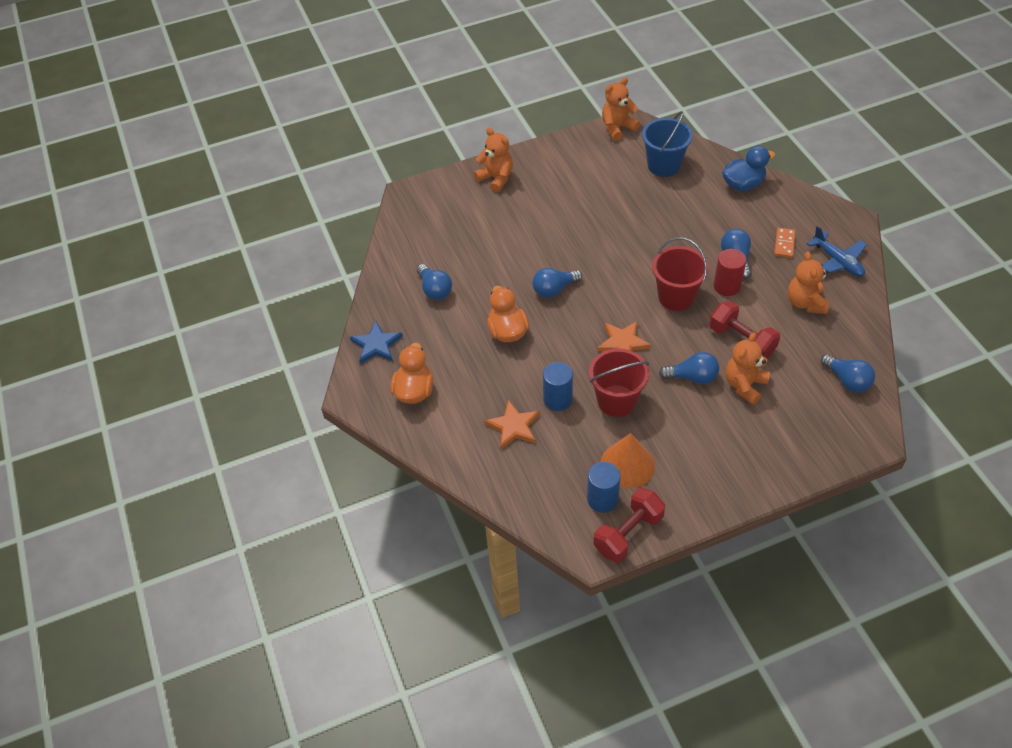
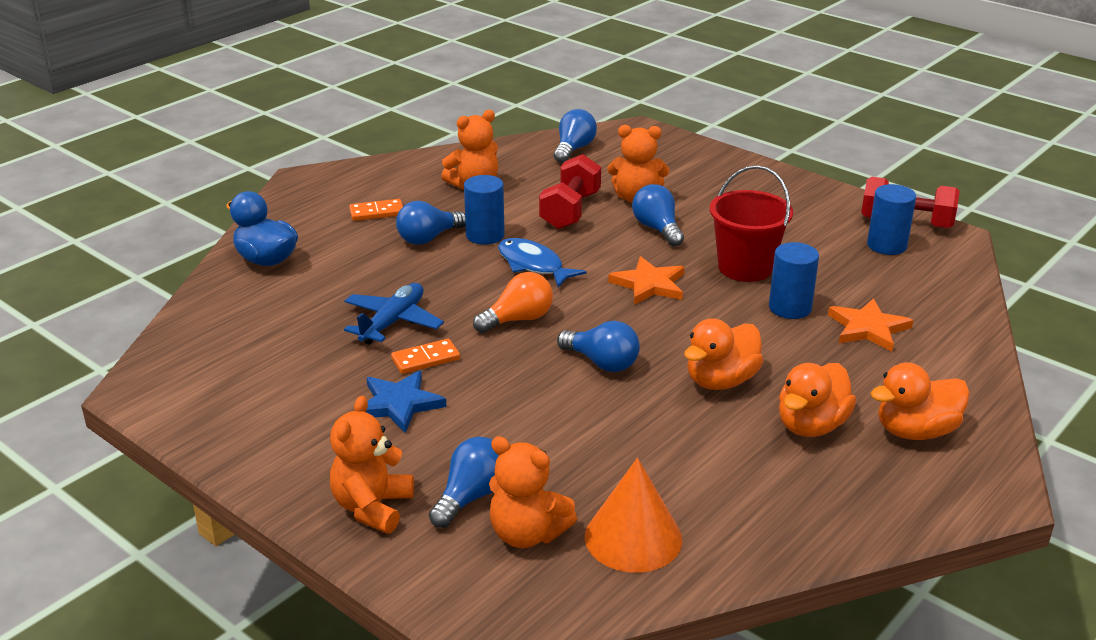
camera: 120 degrees left, 20 degrees down
blue star [350,321,403,364] -> blue star moved to [366,370,447,433]
blue light bulb [417,264,452,300] -> blue light bulb moved to [429,437,499,528]
orange cone [600,433,655,488] -> orange cone moved to [585,458,682,573]
orange teddy bear [602,78,640,141] -> orange teddy bear moved to [489,436,577,548]
blue bucket [642,111,693,177] -> none
red bucket [652,237,709,311] -> blue fish [498,238,587,288]
red cylinder [714,249,746,296] -> blue cylinder [464,175,505,245]
blue plane [807,226,867,277] -> blue plane moved to [344,283,444,345]
none -> orange domino [391,339,460,374]
none -> orange light bulb [473,272,553,333]
none -> orange duck [779,363,856,437]

